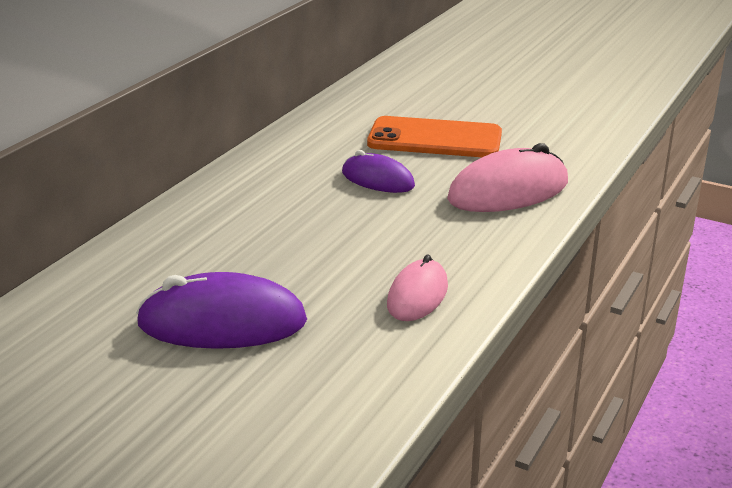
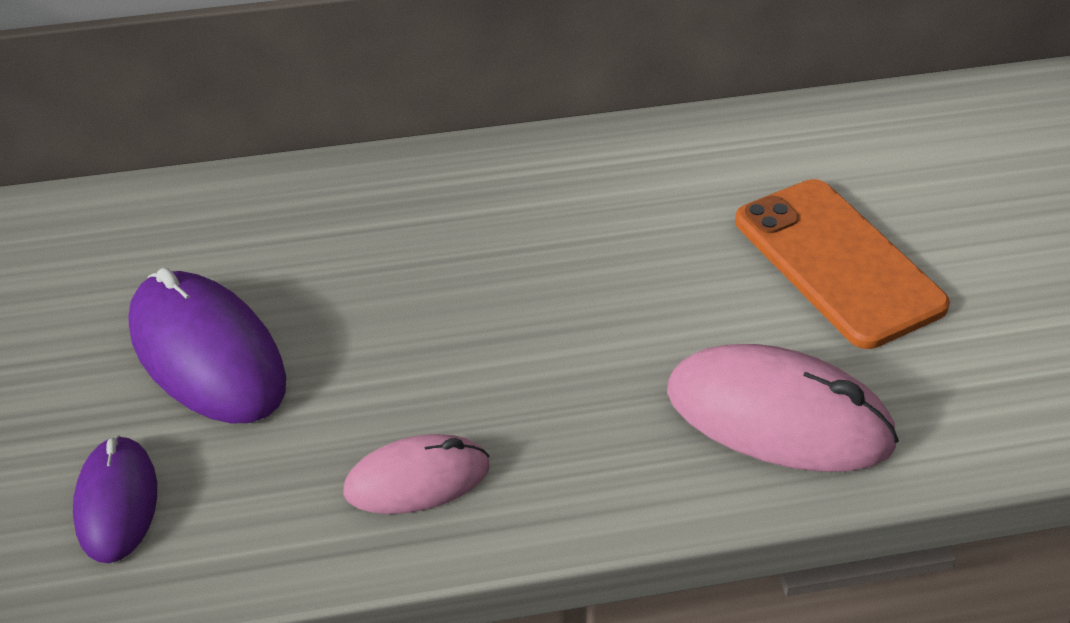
camera: 50 degrees right, 15 degrees up
purple mouse [342,150,415,193] -> purple mouse moved to [73,435,157,563]

